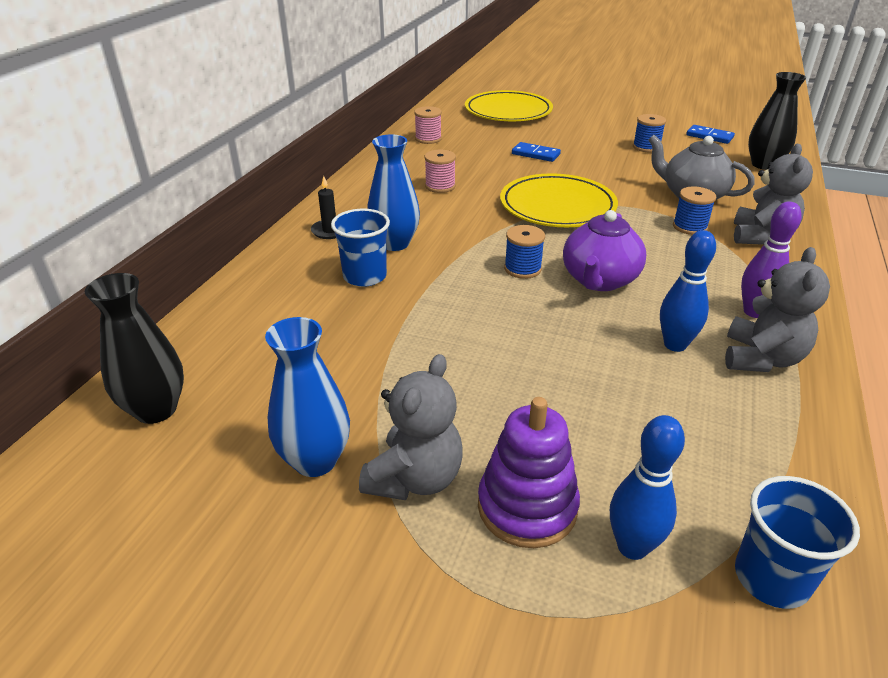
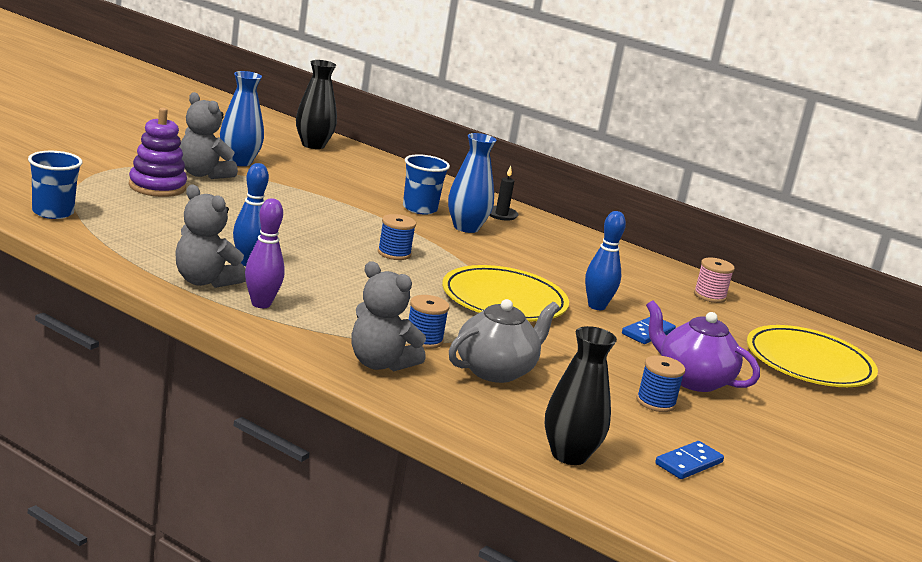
camera: 100 degrees right, 15 degrees down
pink spool [425,150,456,193] -> none
purple teapot [563,210,647,291] -> purple teapot moved to [646,300,760,392]
blue bowling pin [610,415,685,560] -> blue bowling pin moved to [585,211,626,310]

